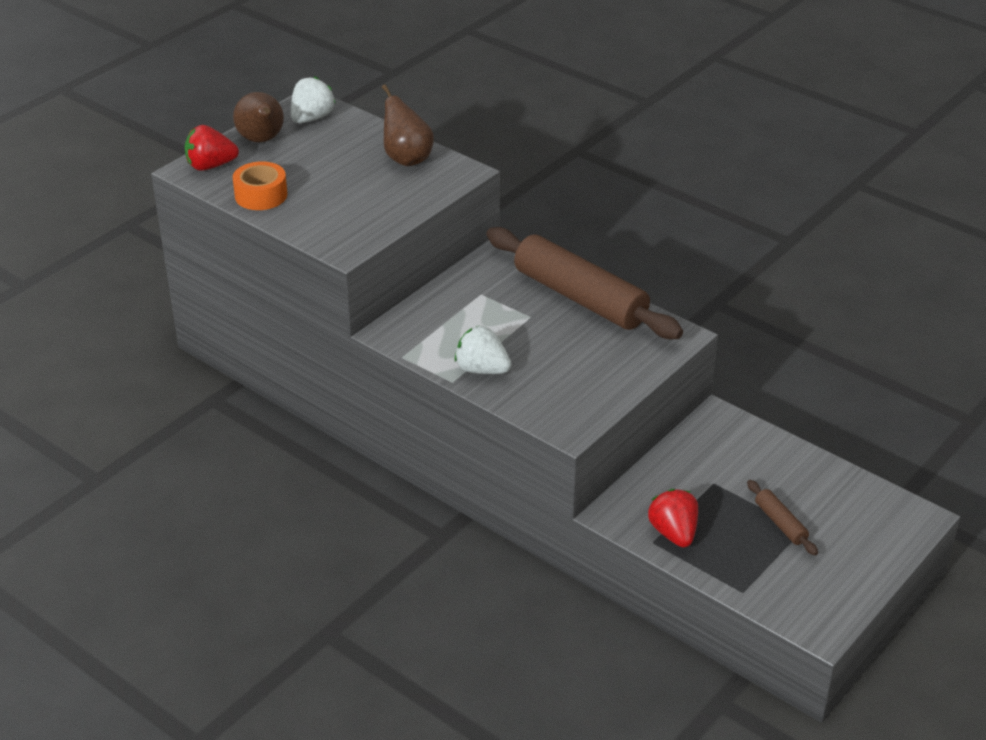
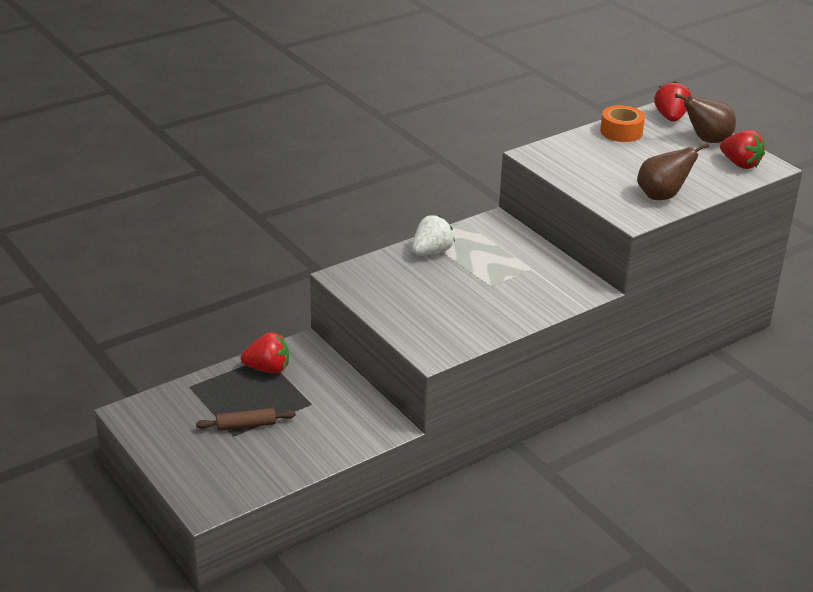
camera: 105 degrees right, 5 degrees down
white strawberry [291,76,335,123] -> red strawberry [720,130,765,169]
brown rolling pin [486,227,683,339] -> none

